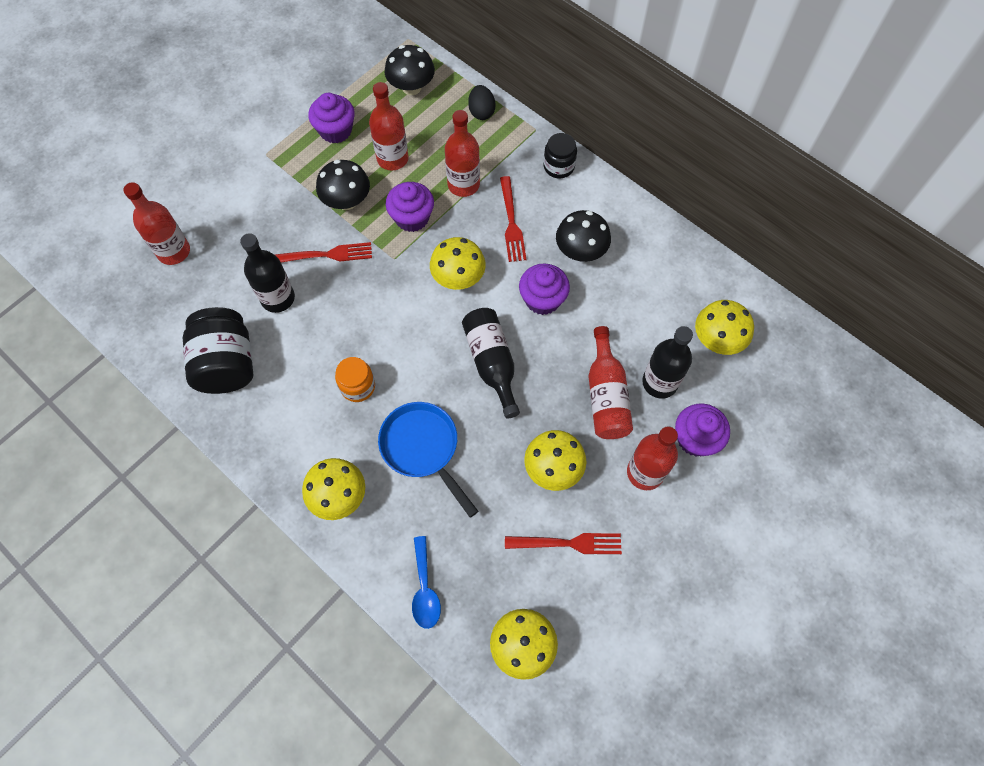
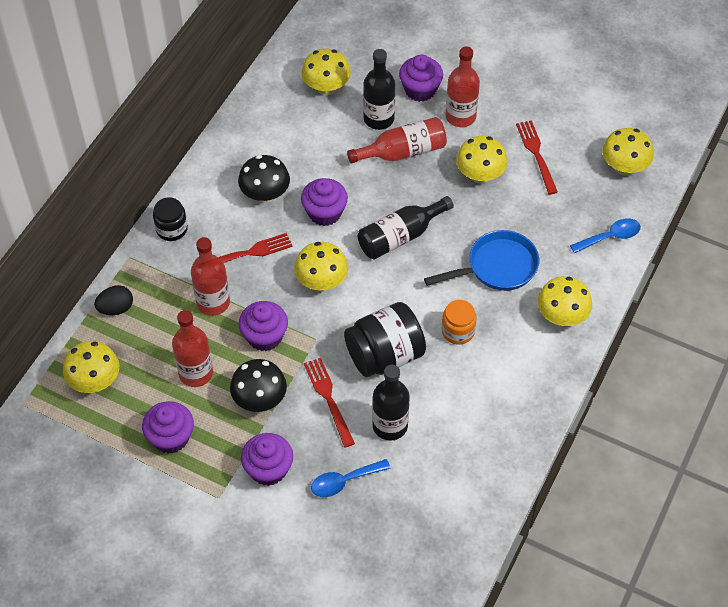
camera: 105 degrees left, 10 degrees down
red bottle [124,182,190,265] -> none
black jar [183,307,253,394] -> black jar moved to [344,302,426,377]
blue pan [378,402,478,518] -> blue pan turned 150 degrees counterclockwise [424,230,539,291]
black mushroom [385,45,435,95] -> yellow mushroom [63,341,119,393]
none -> purple cupcake [241,433,293,486]
none -> blue spoon [311,459,391,497]

